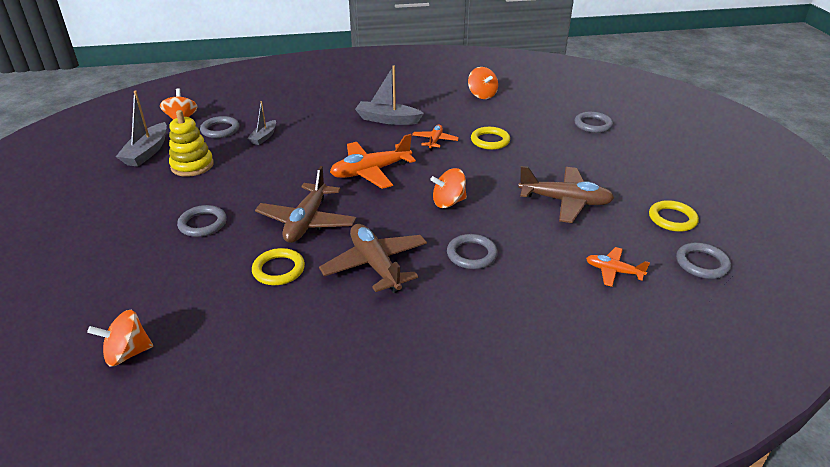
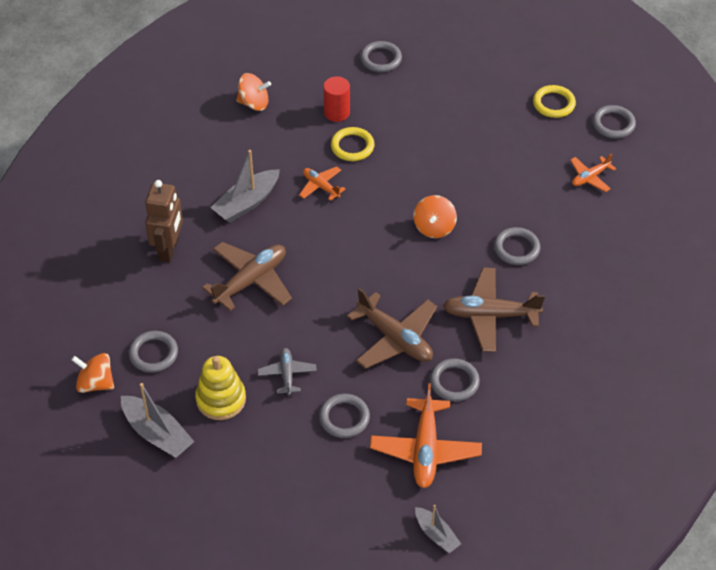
camera: 60 degrees left, 15 degrees up
orange spinning top [87,310,153,367] -> none
grey boat [247,101,276,145] -> grey boat moved to [415,505,461,553]
yellow ring [252,248,305,285] -> grey ring [430,358,480,402]
orange plane [330,134,416,189] -> orange plane moved to [370,383,482,488]
brown plane [518,166,614,223] -> brown plane moved to [202,242,292,311]
none -> brown robot [145,180,183,262]
none -> grey plane [257,348,317,395]
none -> red cylinder [323,76,350,122]

